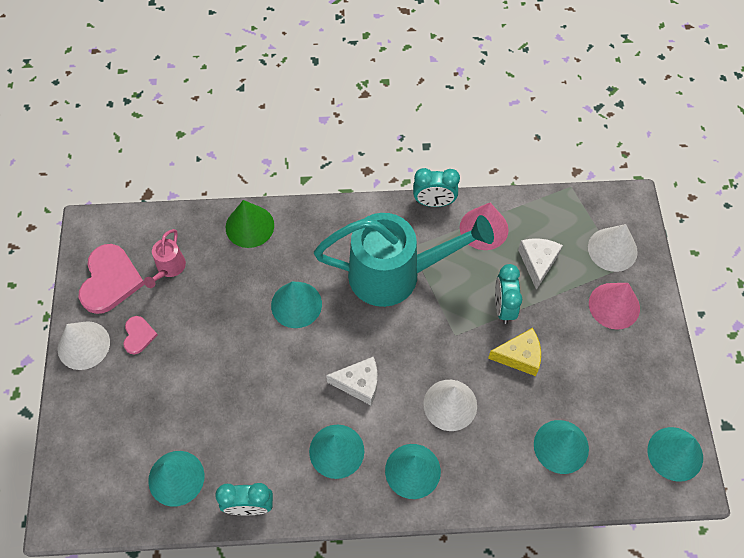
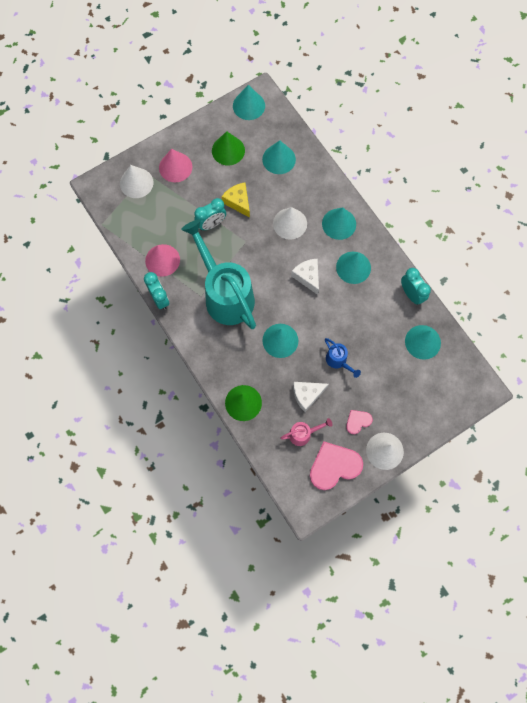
camera: 120 degrees left, 10 degrees up
white cheese [518,238,563,290] -> white cheese moved to [293,382,329,412]
none -> green cone [212,131,245,165]
none -> blue watering can [325,338,361,378]

